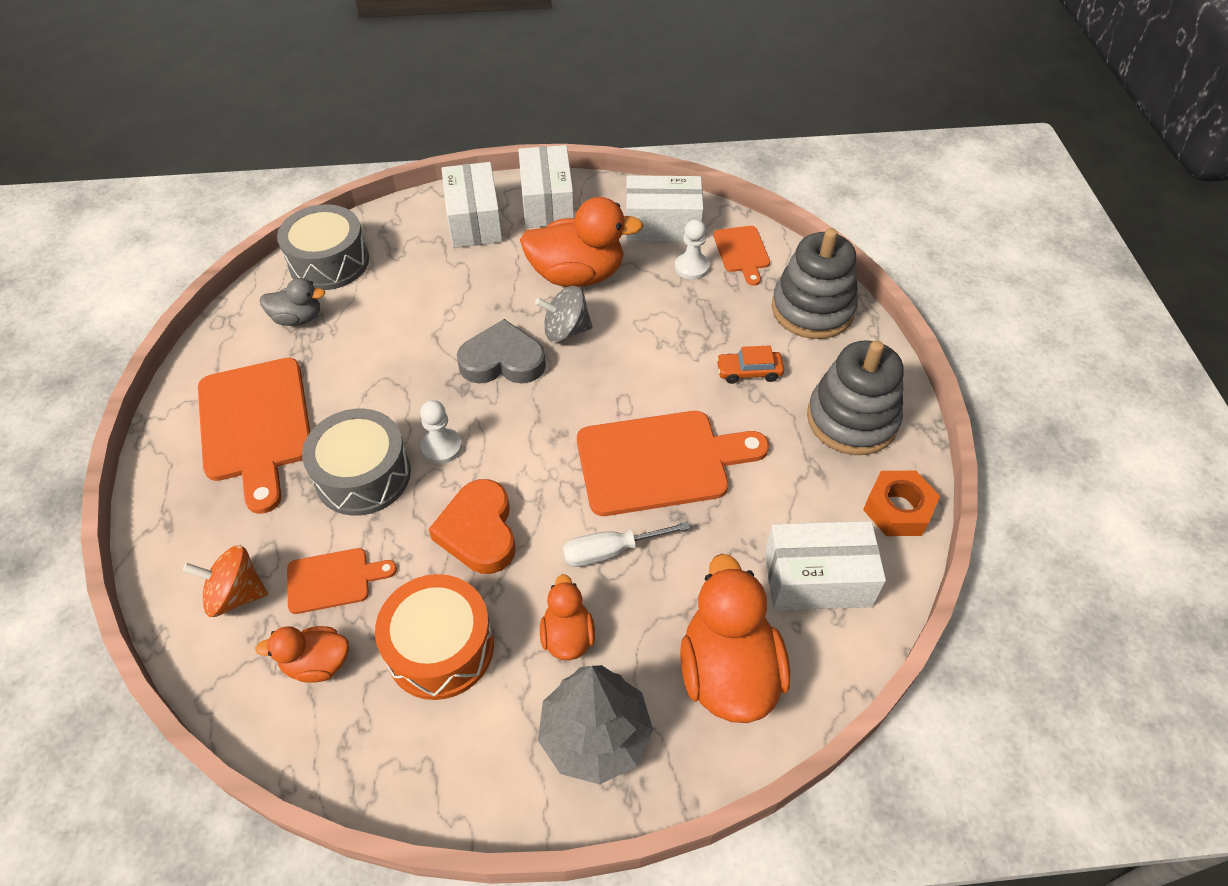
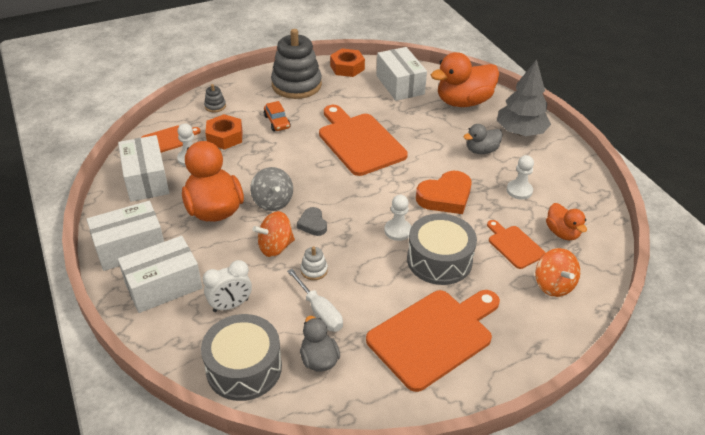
camera: 110 degrees left, 10 degrees down
orange drum [375,574,494,700] -> white pawn [507,155,534,200]
grey heart [457,319,546,384] -> grey heart [297,207,327,236], size x0.56
orange duck [540,574,595,660] -> grey duck [463,124,503,154]
white screwdriver [562,521,691,567] -> white screwdriver moved to [287,269,343,332]
grey stacking toy [771,228,858,339] -> grey stacking toy [204,84,226,112], size x0.40
none -> white clock [203,260,252,312]
none -> orange nut [205,114,242,150]
none -> orange spinning top [253,211,295,257]
none -> white stacking toy [301,247,328,280]

